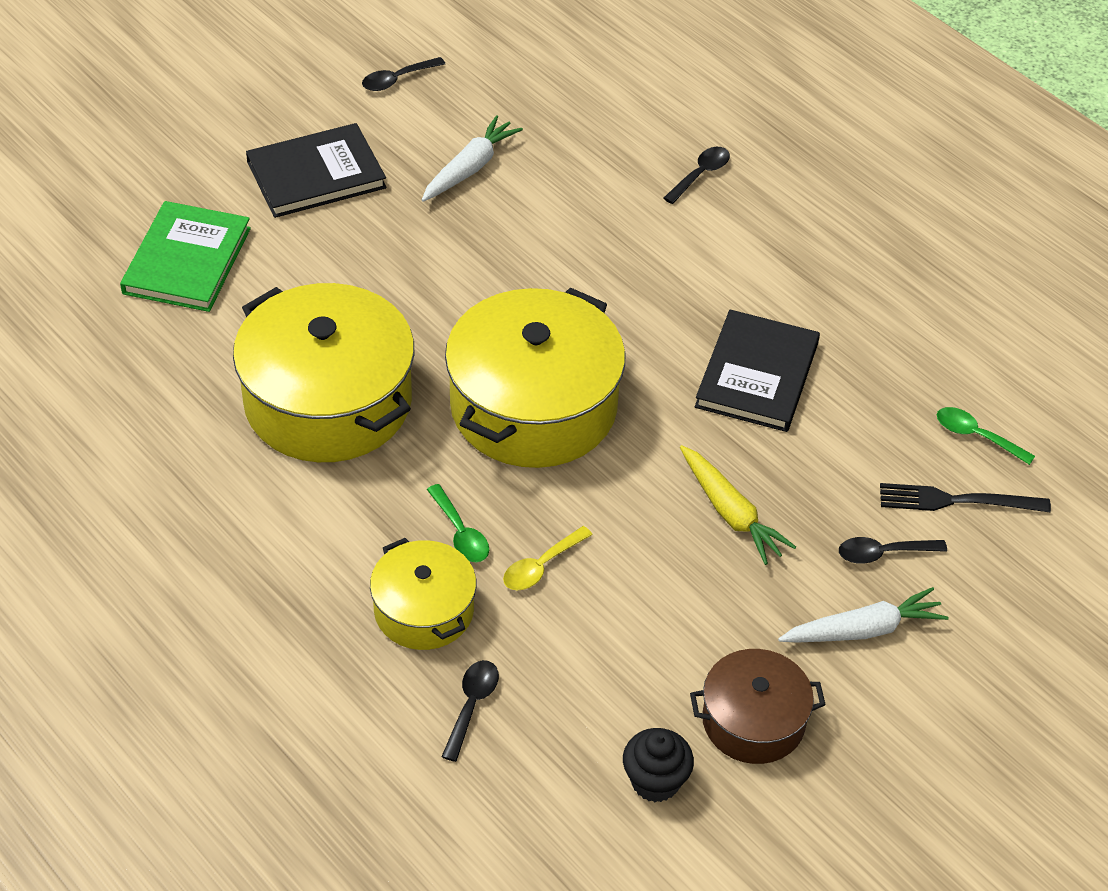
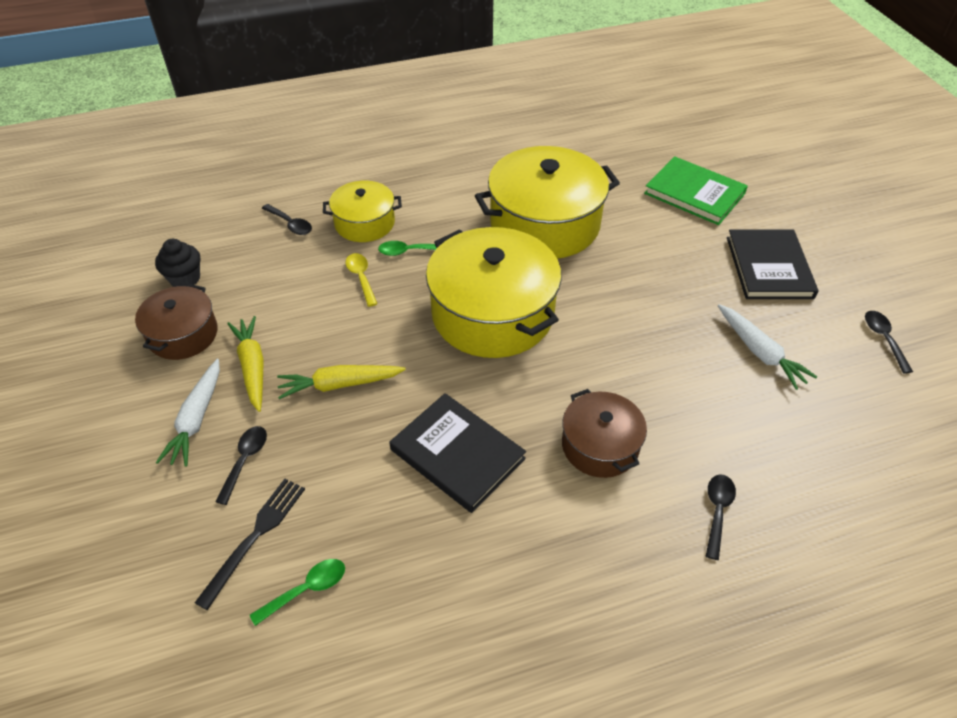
camera: 115 degrees right, 0 degrees up
black spoon [663,147,730,204] -> black spoon turned 135 degrees counterclockwise [706,474,736,560]
none -> yellow carrot [227,316,264,412]
none -> brown pot [562,389,647,478]

